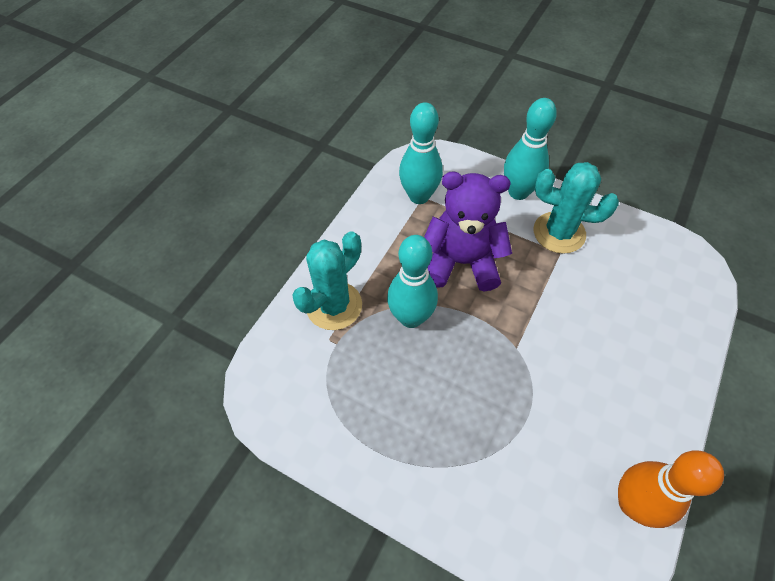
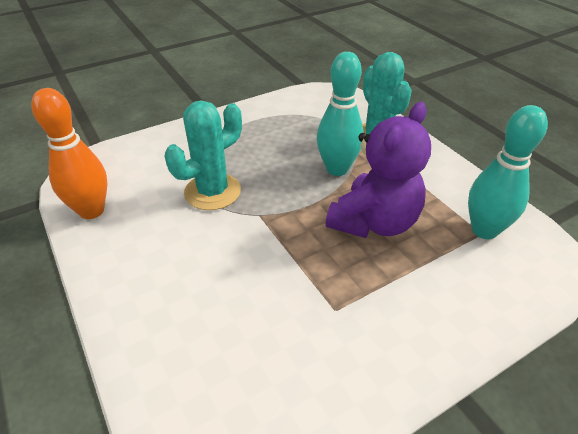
camera: 120 degrees right, 15 degrees down
turquoise bowling pin [504,98,557,200] -> none
turquoise cactus [534,162,619,254] -> turquoise cactus moved to [165,100,242,210]

